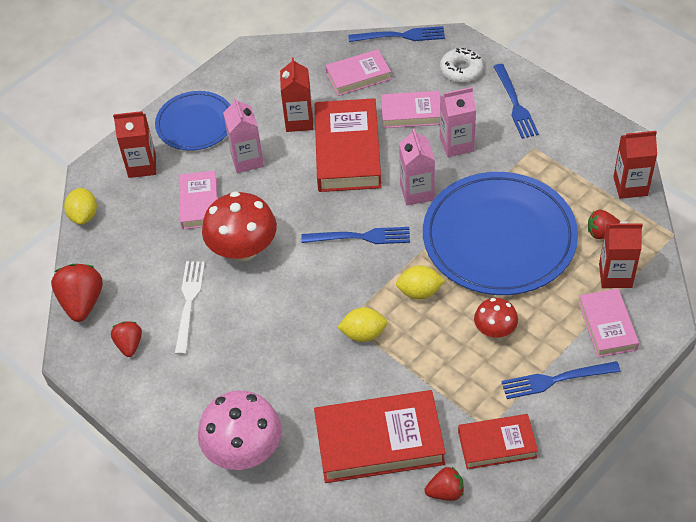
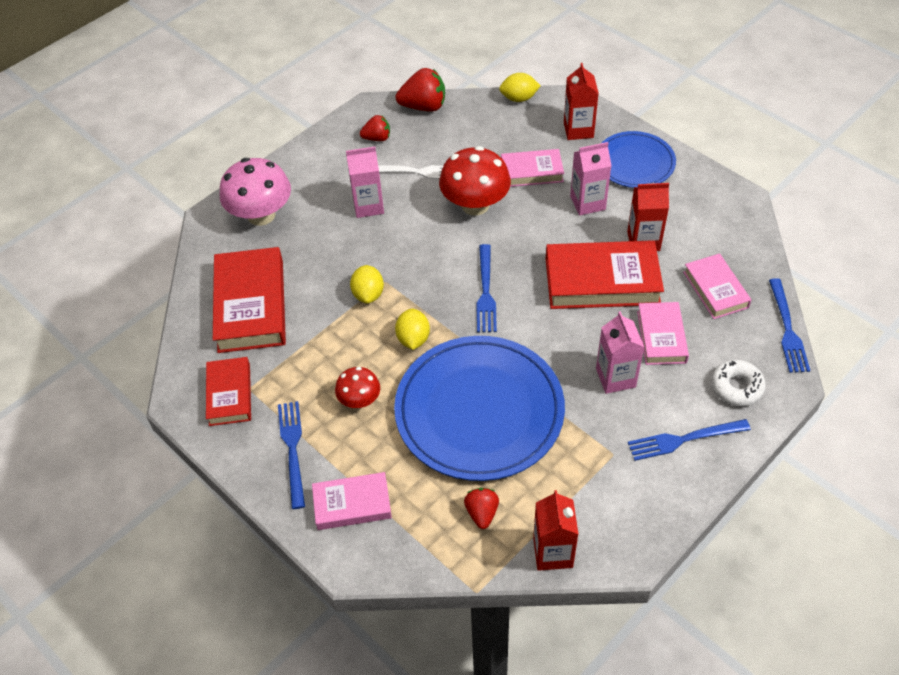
camera: 90 degrees right, 0 degrees up
pink carton [399,128,435,205] -> pink carton moved to [346,147,384,218]
red strawberry [425,467,464,501] -> none
red carton [599,221,643,288] -> none

